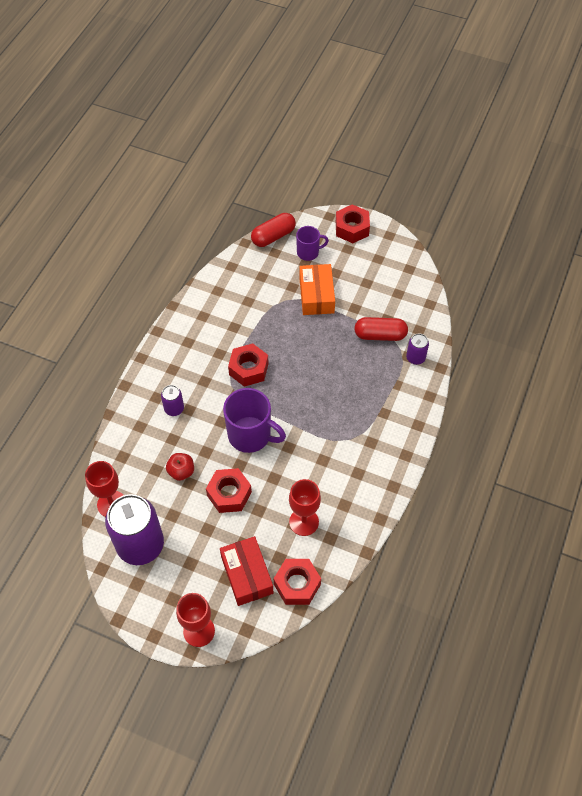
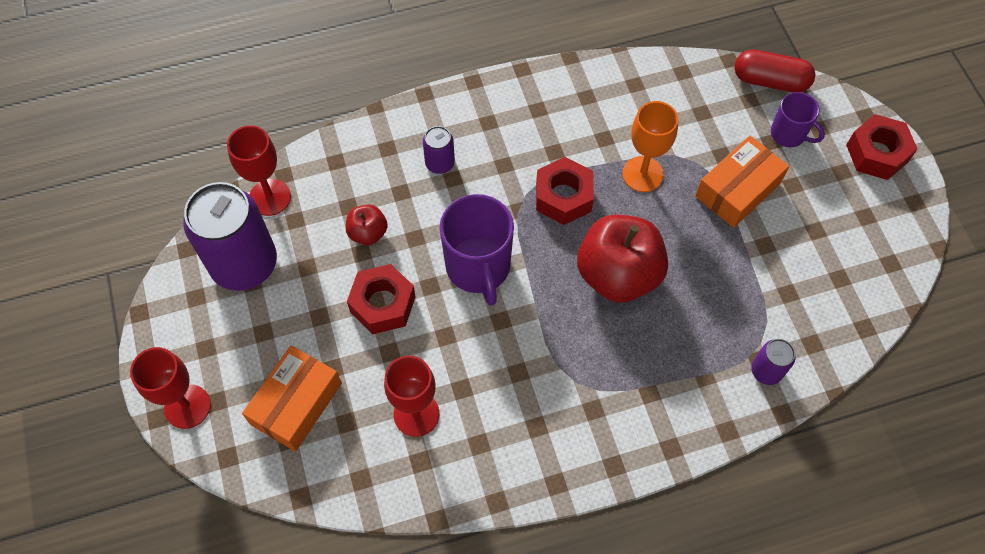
camera: 50 degrees right, 5 degrees up
red box [220,536,273,606] -> orange box [242,345,342,452]
red nut [274,559,321,605] -> none
red capsule [354,317,408,341] -> none
none -> red apple [577,215,668,303]
none -> orange goblet [622,101,678,192]

